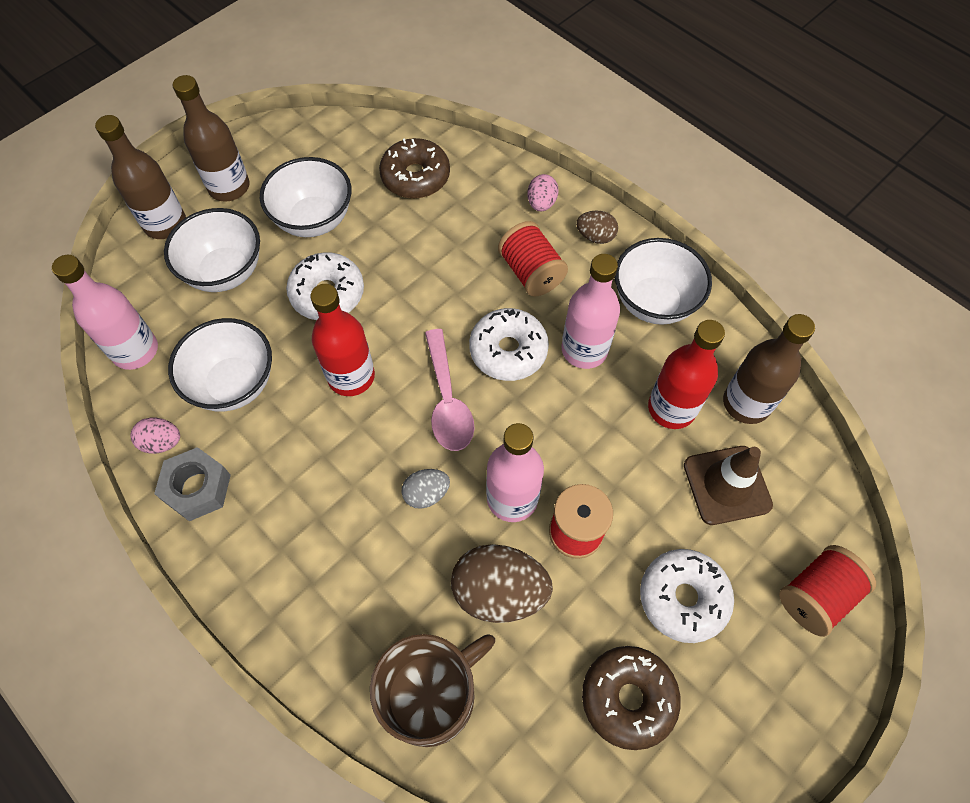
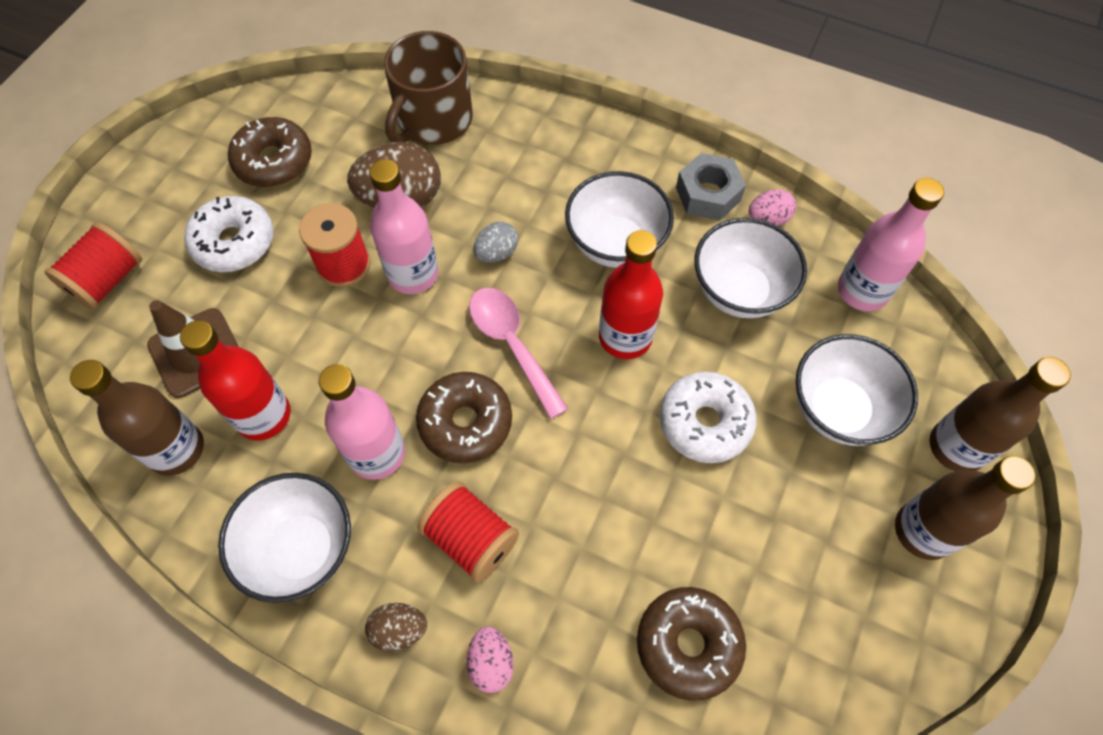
camera: 160 degrees right, 0 degrees up
white bowl [260,157,351,237] -> white bowl moved to [565,171,674,268]
white donut [469,308,549,381] -> brown donut [416,372,512,463]

